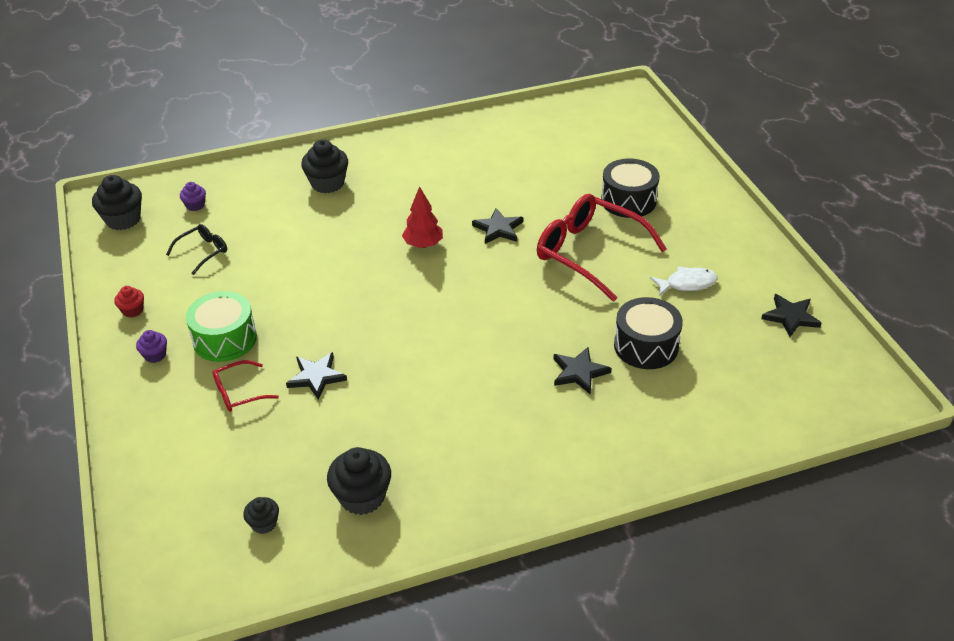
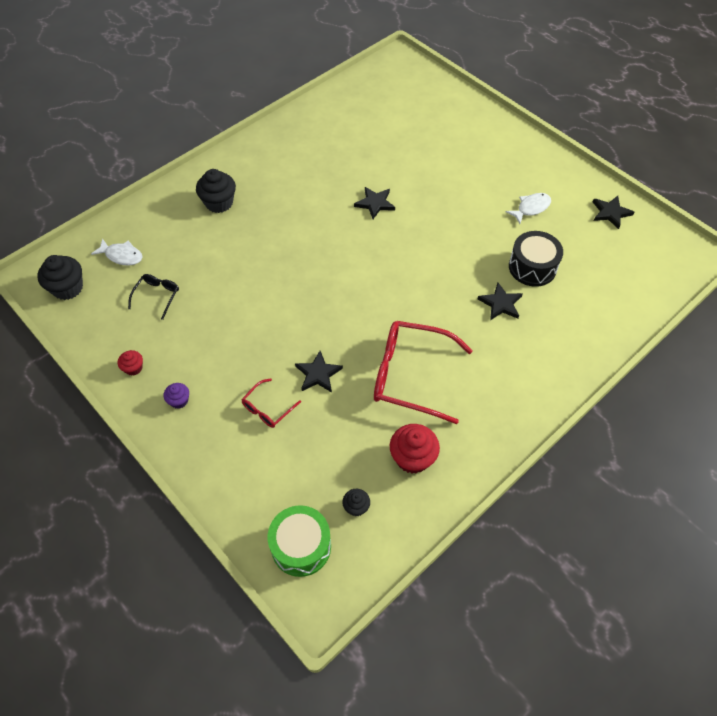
camera: 25 degrees left, 15 degrees up
purple cupcake [180,182,206,211] -> white fish [91,238,142,265]
green drum [186,291,257,362] -> green drum moved to [268,505,331,577]
black cupcake [327,447,391,515] -> red cupcake [390,424,440,474]
red tree [402,186,443,248] -> none
red glasses [537,194,667,301] -> red glasses moved to [374,321,473,424]
black drum [601,158,660,218] -> none

